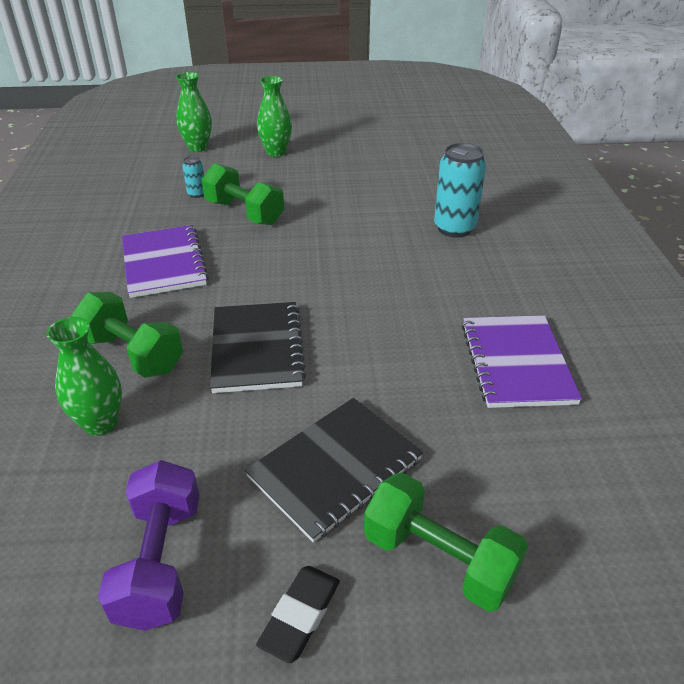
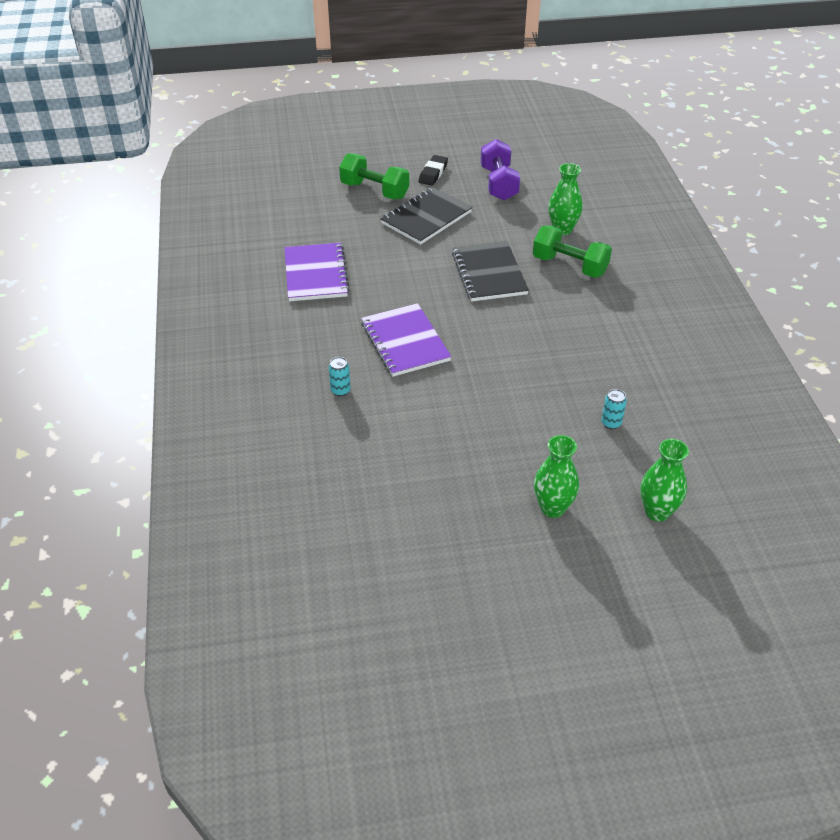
camera: 175 degrees right, 5 degrees up
purple notebook [122,225,209,298] -> purple notebook moved to [361,303,451,377]
green dumbbell [202,163,284,225] -> none
turquoise can [434,143,486,238] -> turquoise can [329,357,351,396], size x0.49

